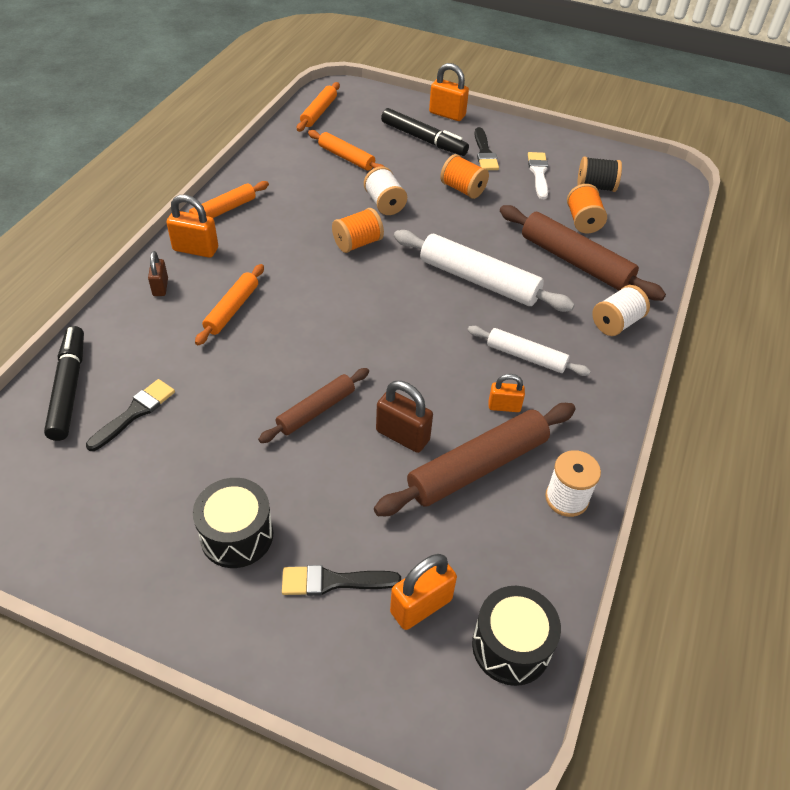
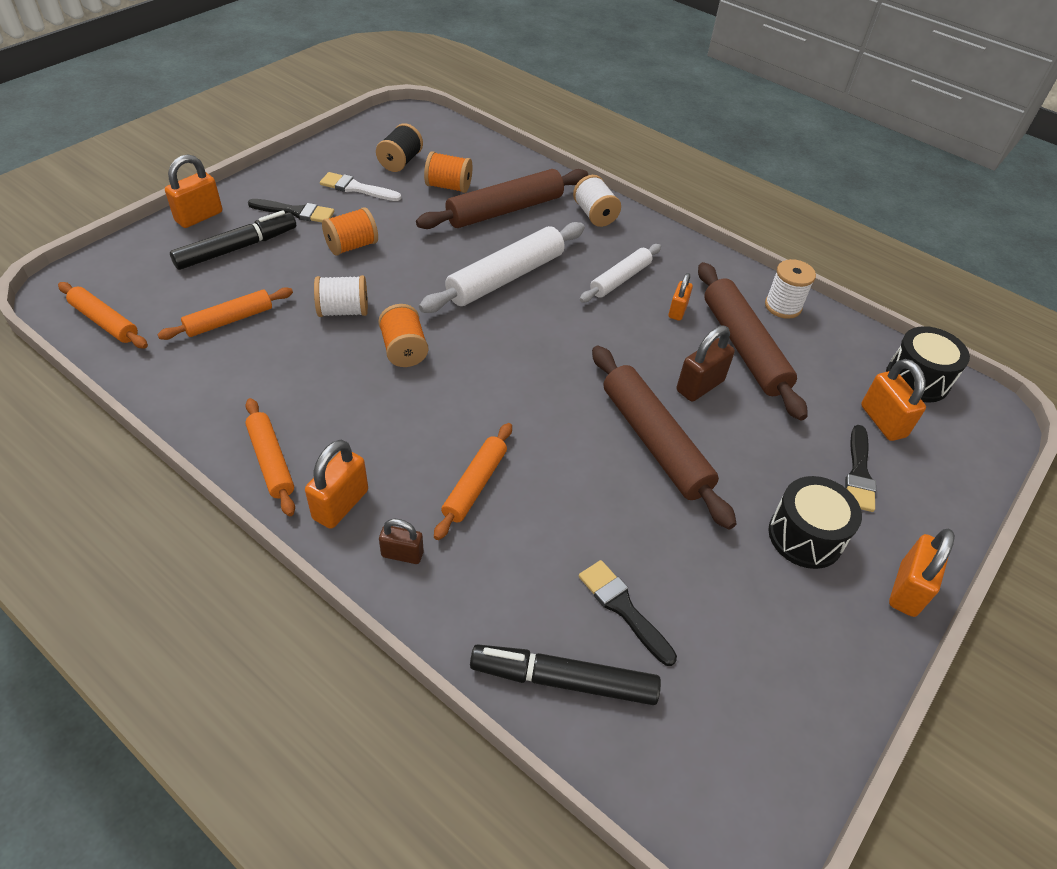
camera: 75 degrees left, 0 degrees up
orange rolling pin [195,264,264,345] -> orange rolling pin turned 75 degrees clockwise [434,423,512,540]
brown rolling pin [258,368,369,443] -> brown rolling pin [592,346,737,529], size x1.67
none -> orange padlock [889,529,955,617]

